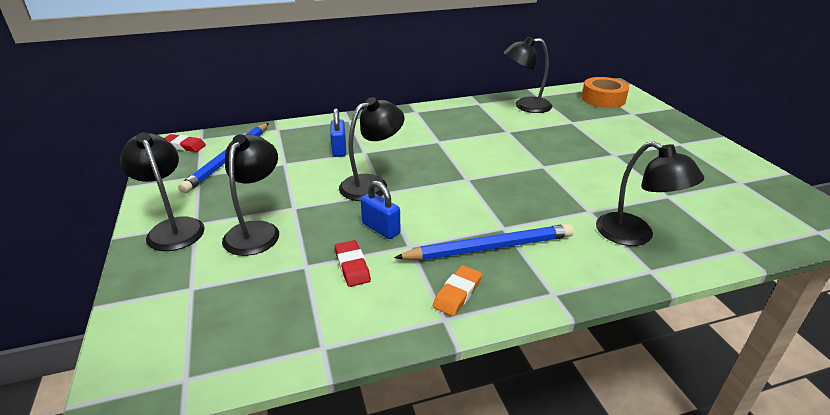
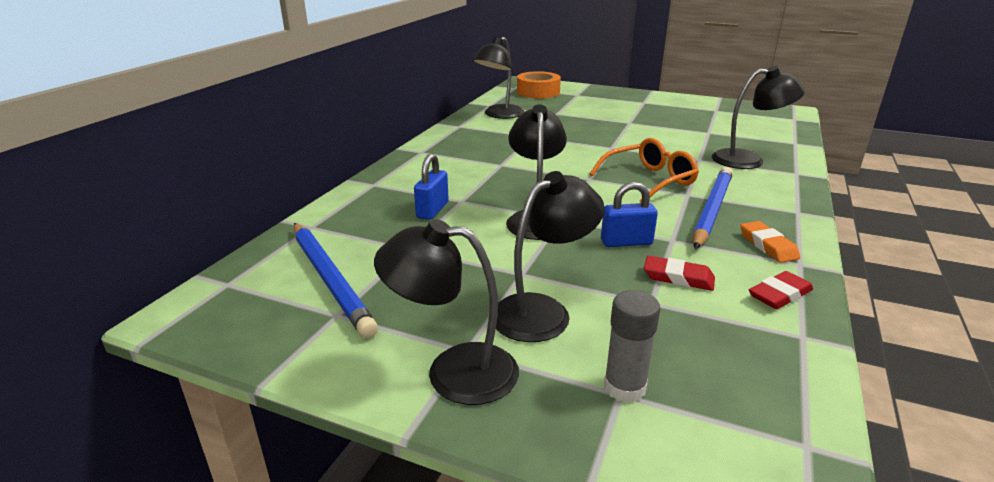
camera: 50 degrees left, 5 degrees down
red eraser [164,134,206,152] -> red eraser moved to [749,271,813,309]
black lamp [222,134,279,256] -> black lamp turned 90 degrees clockwise [496,171,605,342]
blue padlock [330,108,346,157] -> blue padlock turned 75 degrees clockwise [414,153,449,220]
none -> orange glasses [589,138,699,202]
none -> grey glue stick [604,290,660,403]

